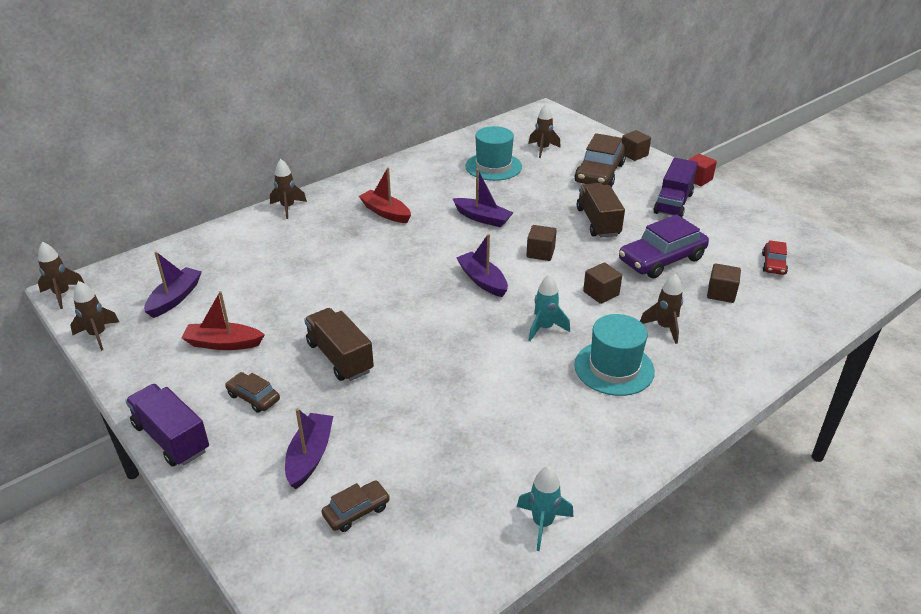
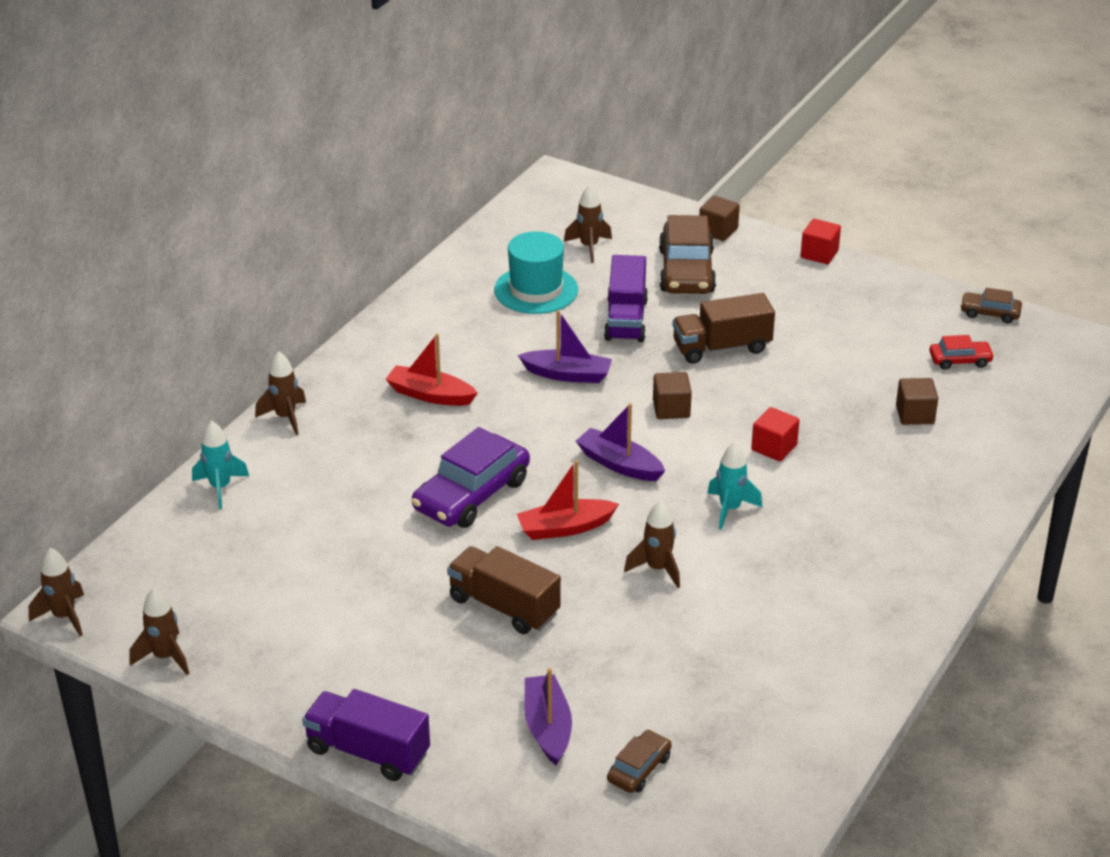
camera: 20 degrees left, 0 degrees up
purple boat [144,251,202,318] -> none
red boat [181,291,265,350] -> red boat moved to [517,460,619,540]
brown car [225,372,280,413] -> brown car moved to [960,288,1022,323]
turquoise rocket [517,466,574,551] -> turquoise rocket moved to [192,421,249,509]
turquoise hat [574,314,655,396] -> none
brown truck [577,183,625,238] -> brown truck turned 75 degrees counterclockwise [673,293,775,364]
brown cube [583,262,622,304] -> red cube [751,407,800,461]
purple car [619,214,709,279] -> purple car moved to [412,427,530,528]
brown rocket [640,274,683,344] -> brown rocket moved to [624,501,680,588]
purple truck [653,158,698,217] -> purple truck moved to [604,255,648,342]
red car [762,240,788,275] -> red car turned 90 degrees counterclockwise [929,335,994,370]

